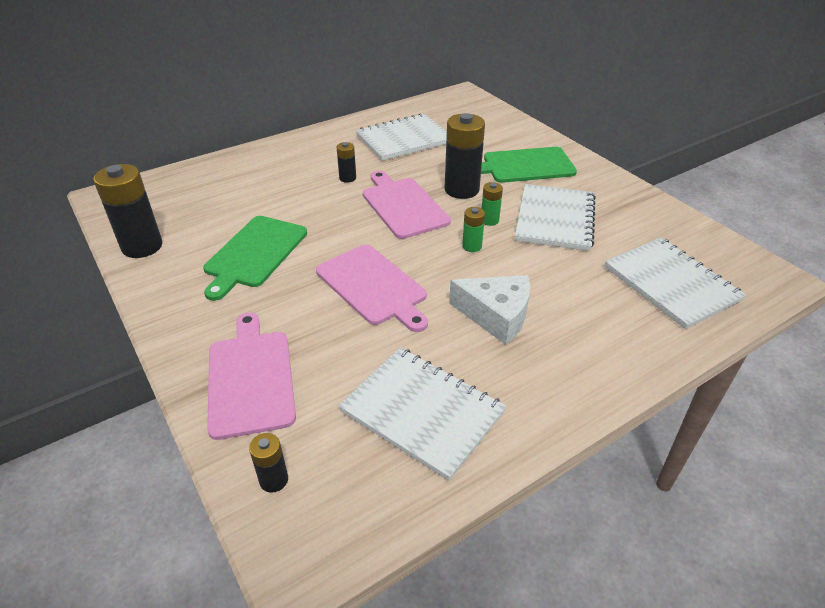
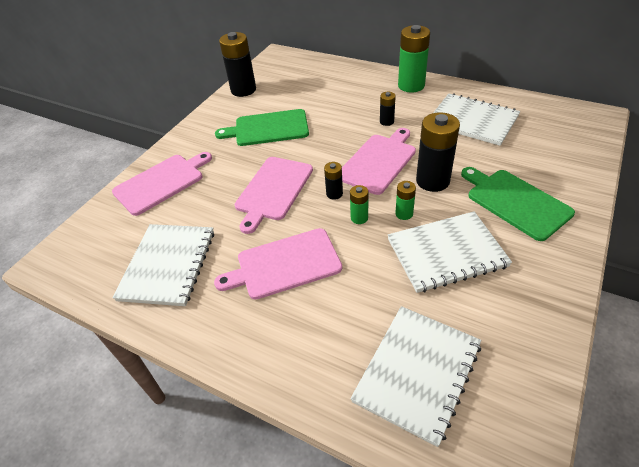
camera: 65 degrees right, 5 degrees up
black battery [249,433,288,493] -> black battery moved to [324,162,343,200]
white cheese [449,275,530,345] -> pink cutting board [214,228,342,300]
none -> green battery [398,25,430,93]

